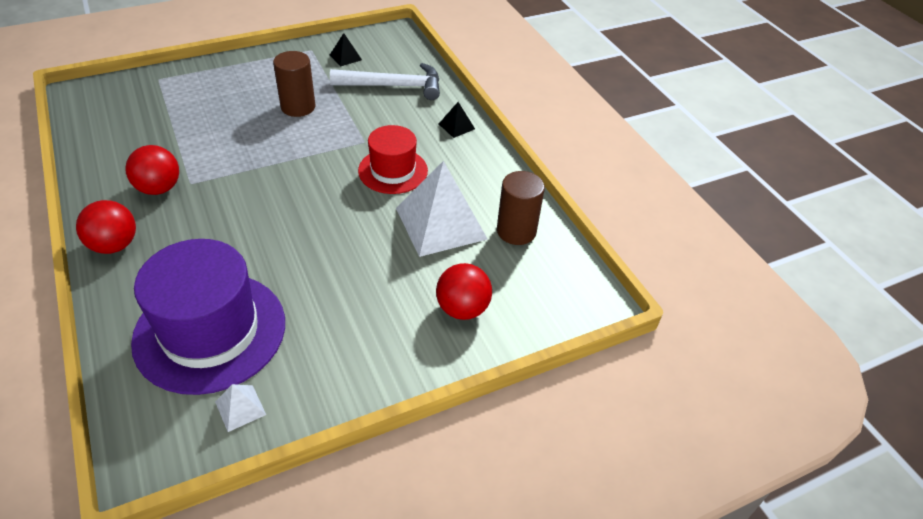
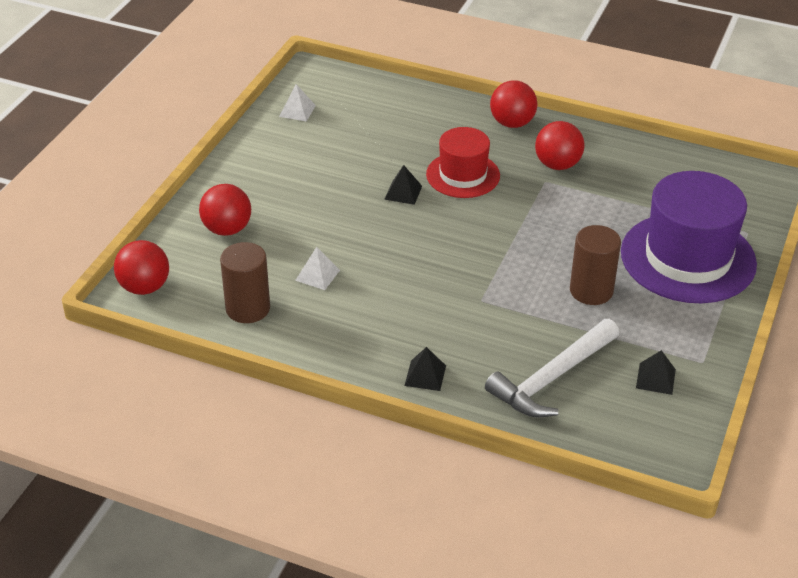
camera: 140 degrees right, 5 degrees down
purple hat [131,239,285,395] -> purple hat moved to [621,171,757,303]
red hat [358,125,428,194] -> red hat moved to [426,127,500,198]
white pyramid [396,161,487,257] -> white pyramid [295,247,340,290], size x0.43
none -> red ball [114,240,169,295]
none -> black pyramid [384,165,422,205]

